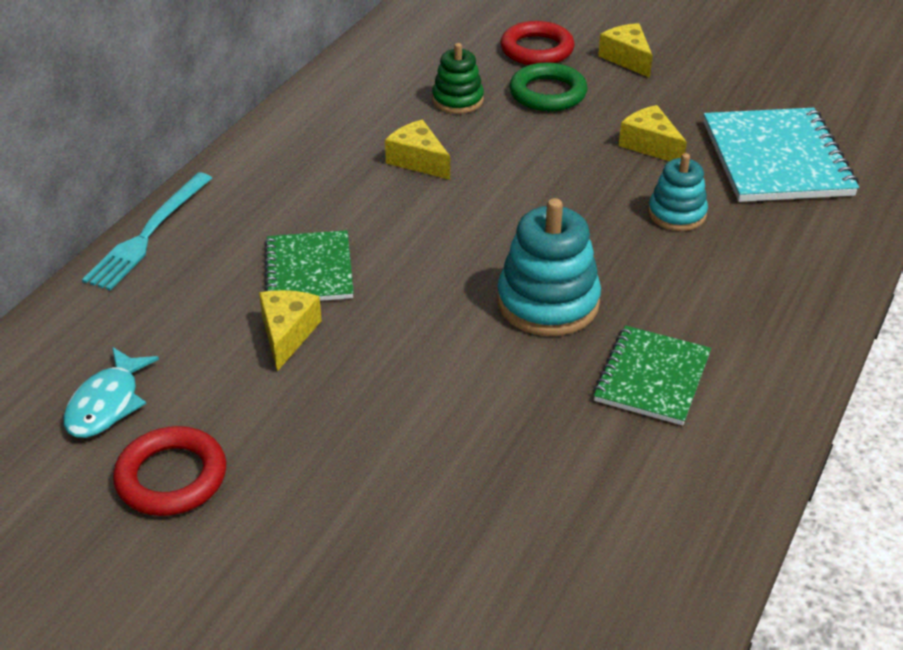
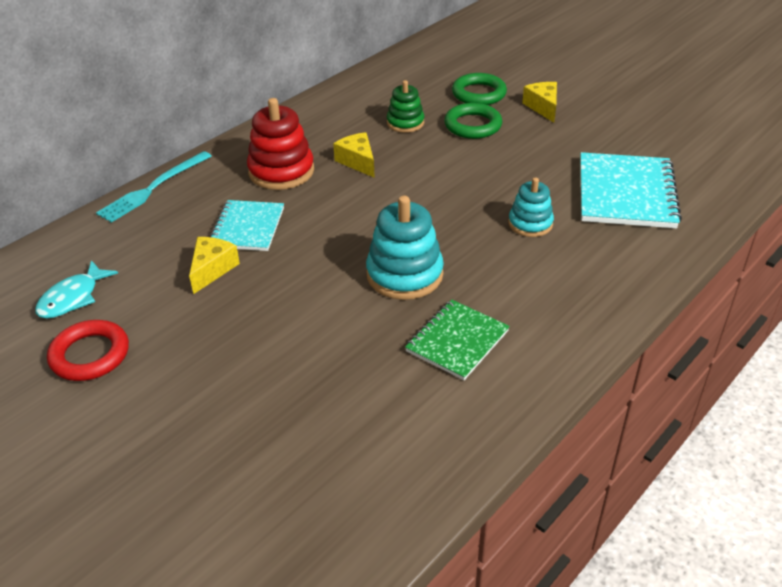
camera: 15 degrees right, 0 degrees up
green notebook [264,230,354,301] -> turquoise notebook [210,200,284,251]
red ring [500,21,575,65] -> green ring [452,73,507,105]
yellow cheese [619,105,687,161] -> none
none -> red stacking toy [247,98,314,190]

